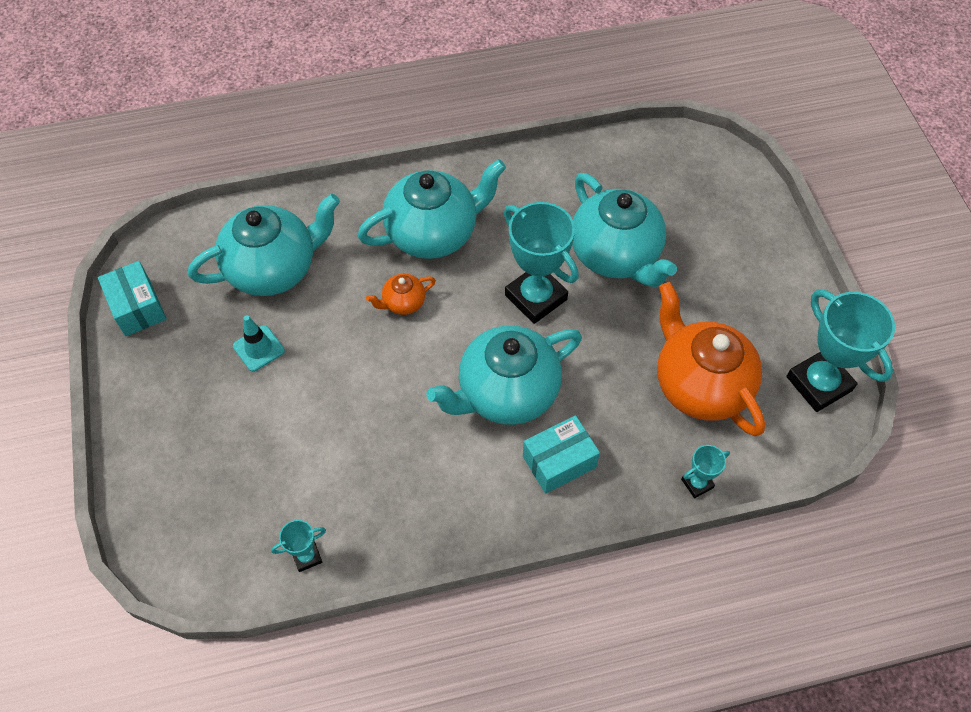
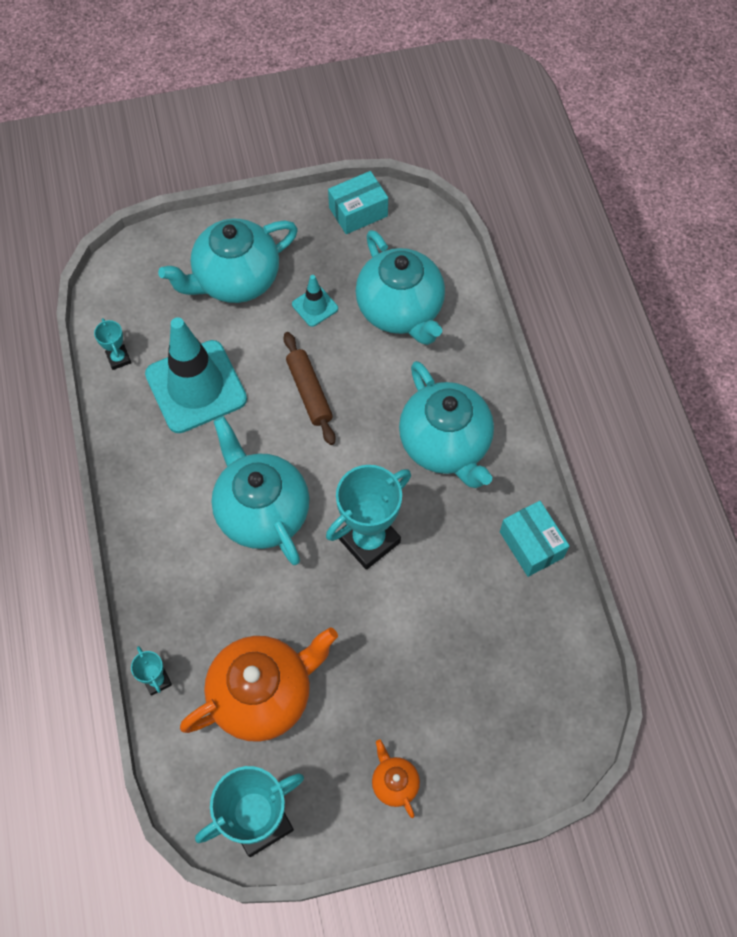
camera: 90 degrees right, 5 degrees up
orange teapot [366,274,436,315] -> orange teapot moved to [372,740,420,818]
turquoise box [523,415,600,494] -> turquoise box moved to [500,501,570,577]
turquoise teapot [572,173,677,287] -> turquoise teapot moved to [158,219,298,303]
none -> turquoise traffic cone [145,317,247,433]
none -> brown rolling pin [284,332,336,445]

